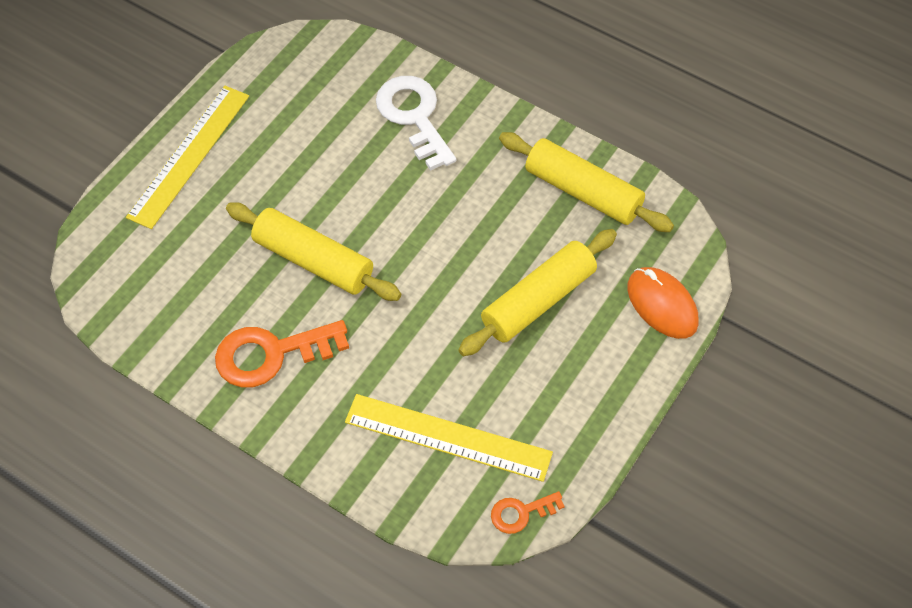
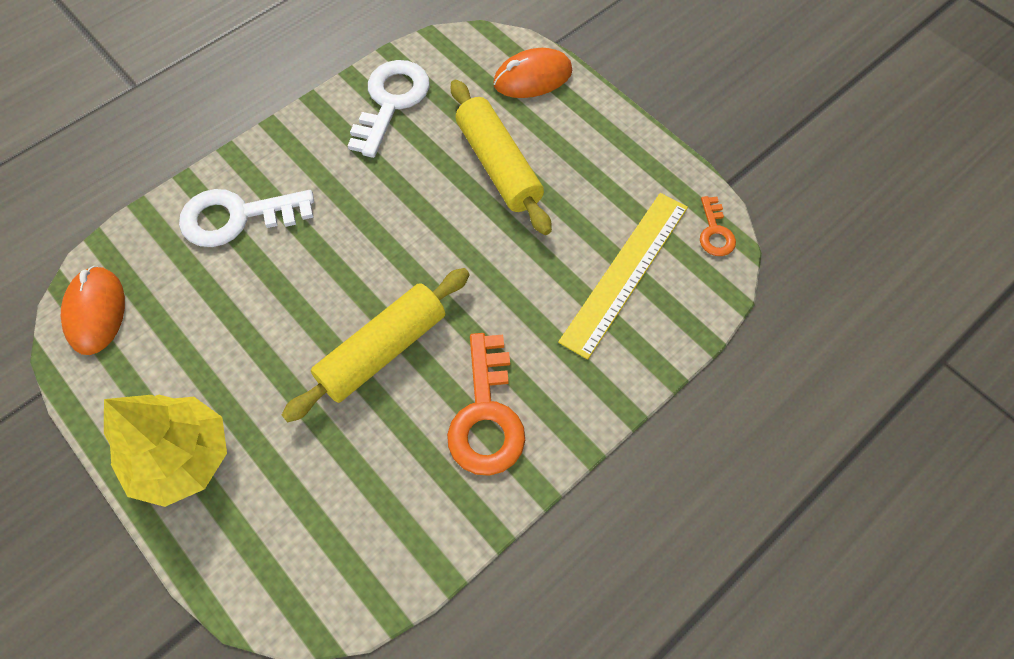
camera: 75 degrees left, 5 degrees up
yellow ruler [126,86,249,229] -> yellow tree [104,395,227,507]
yellow rolling pin [499,132,674,232] -> white key [347,60,430,158]
none -> orange mouse [61,266,125,355]

